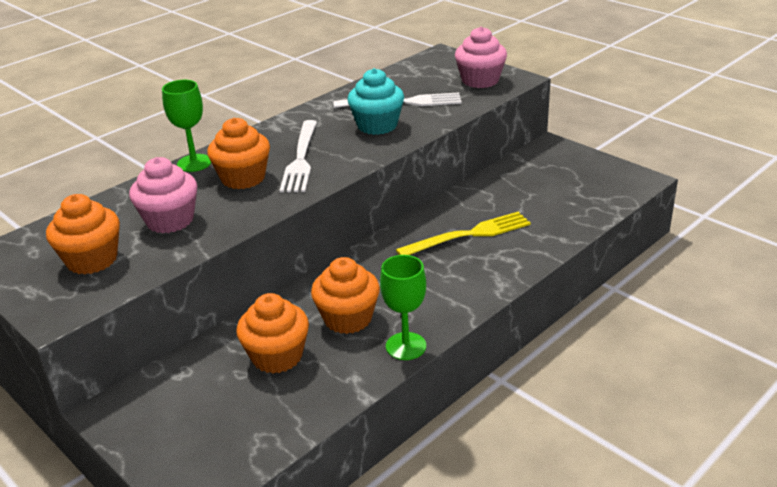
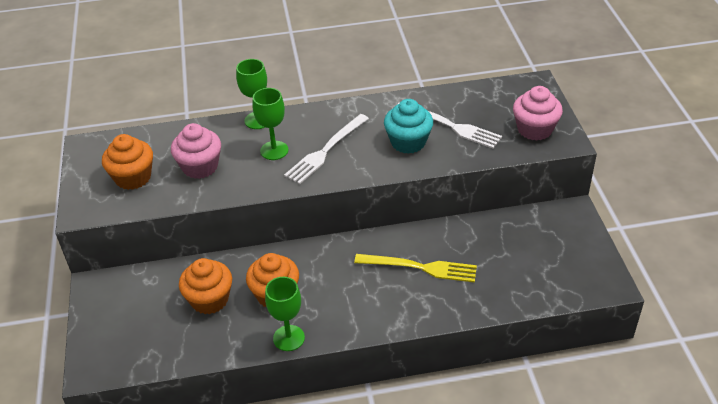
camera: 35 degrees right, 10 degrees up
orange cupcake [207,118,270,189] -> green goblet [253,88,288,160]

